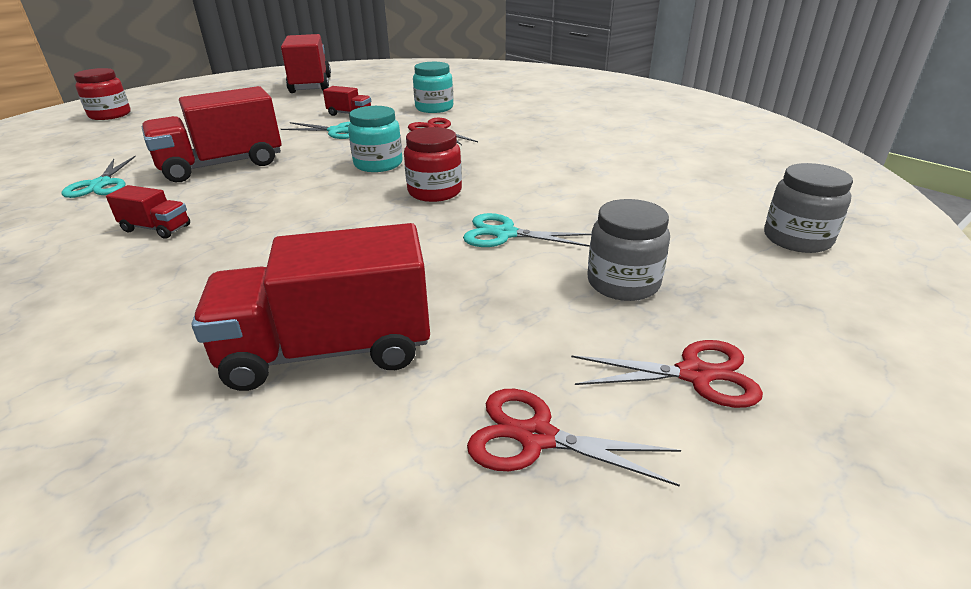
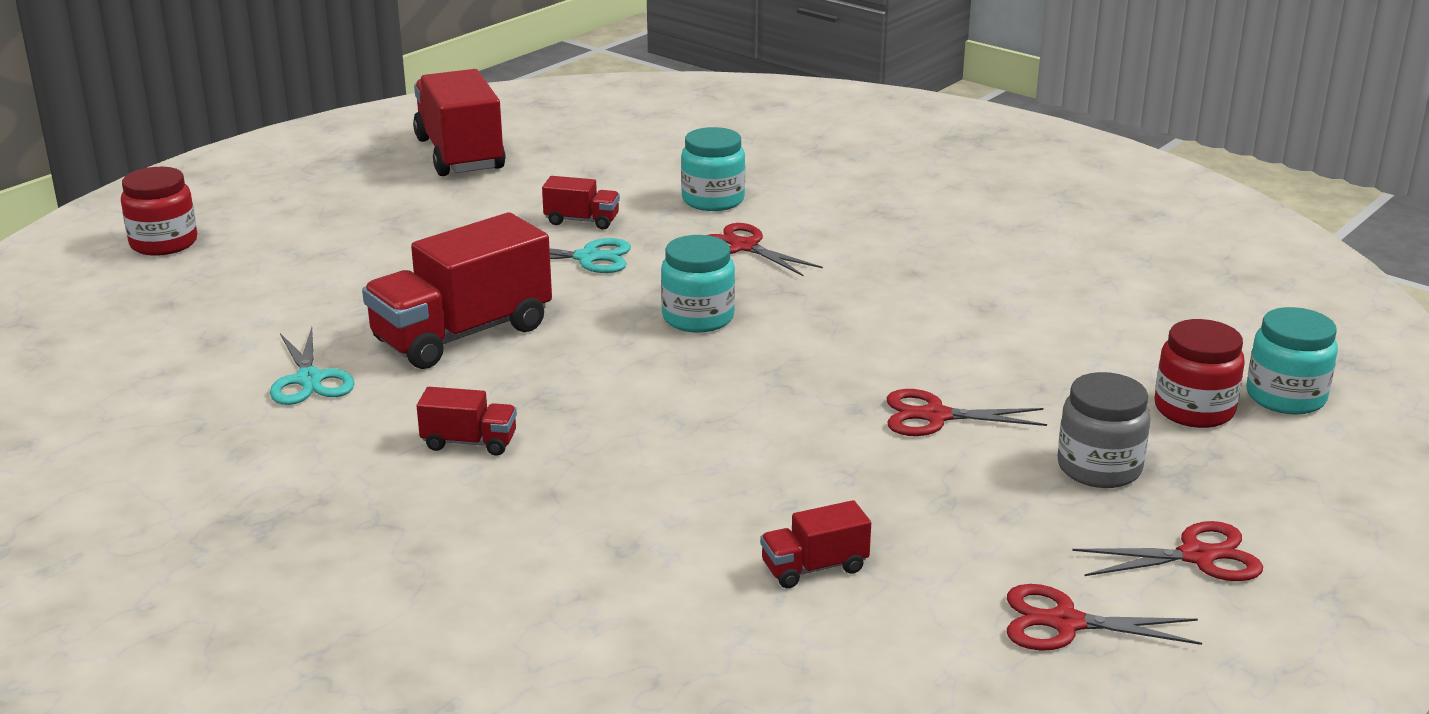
camera: 10 degrees left, 5 degrees down
red truck [192,223,430,391] -> red truck [760,500,871,588], size x0.47
red jar [404,127,462,202] -> red jar moved to [1155,319,1245,428]
turquoise scissors [463,213,591,247] -> red scissors [887,389,1047,436]
grey jar [764,163,853,253] -> turquoise jar [1246,307,1338,414]

